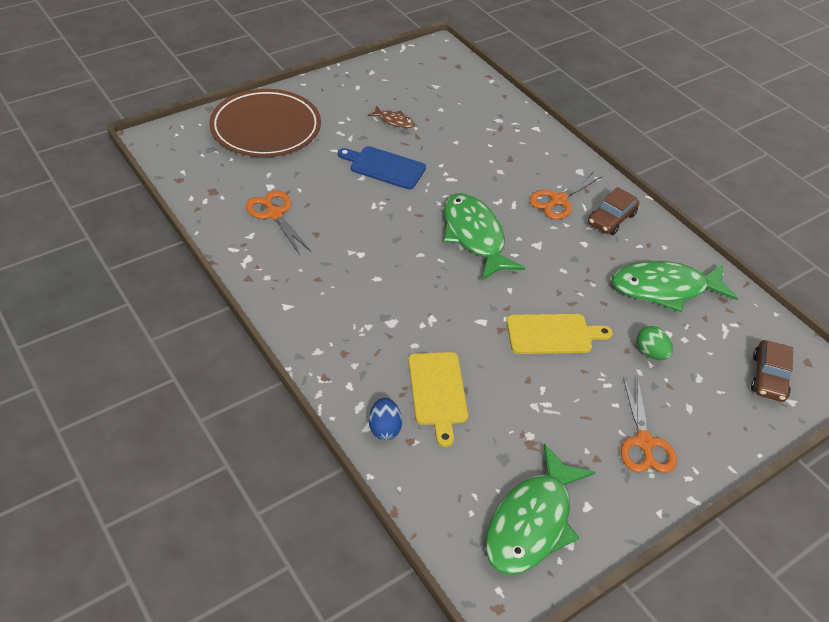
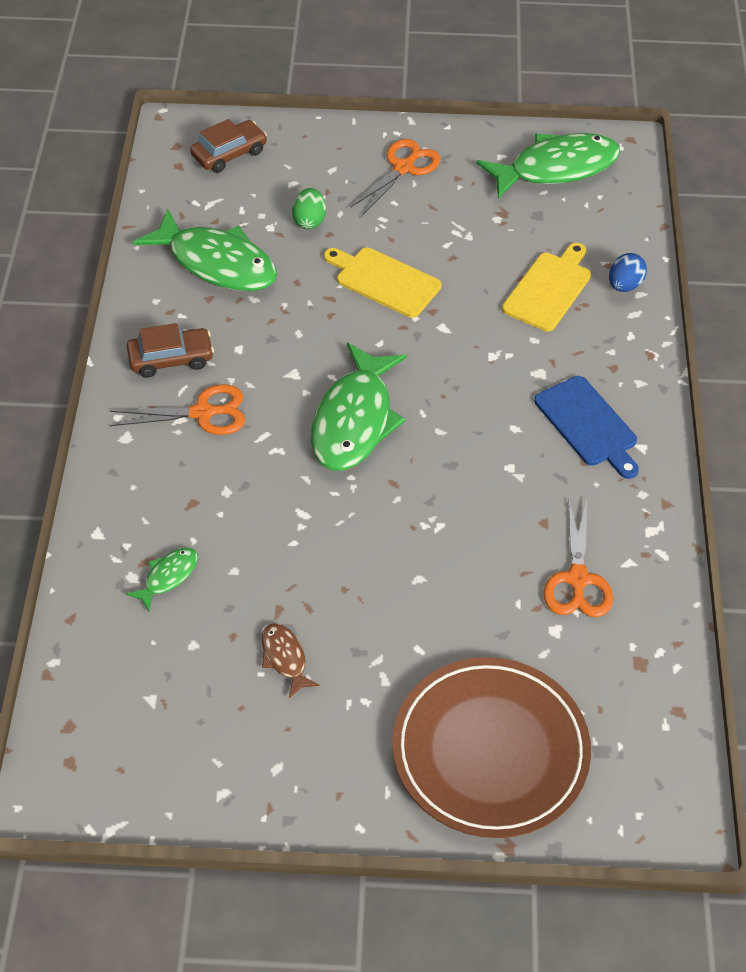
camera: 140 degrees left, 5 degrees up
blue cutting board [338,146,426,189] -> blue cutting board moved to [534,376,639,479]
none -> green fish [126,548,198,612]

